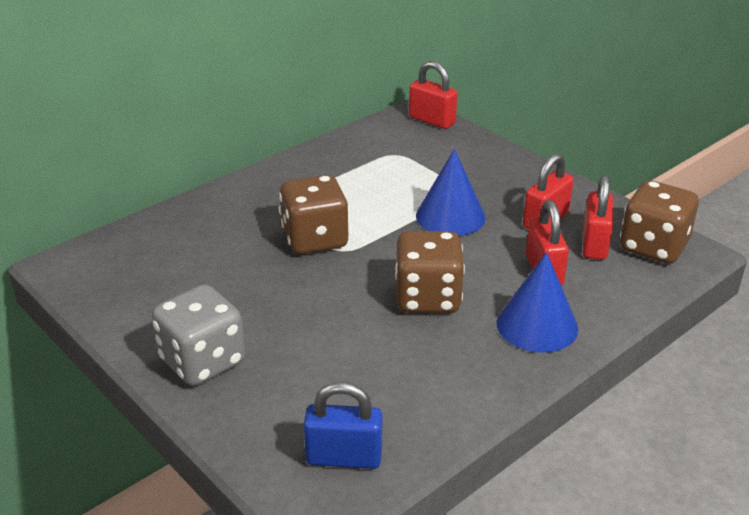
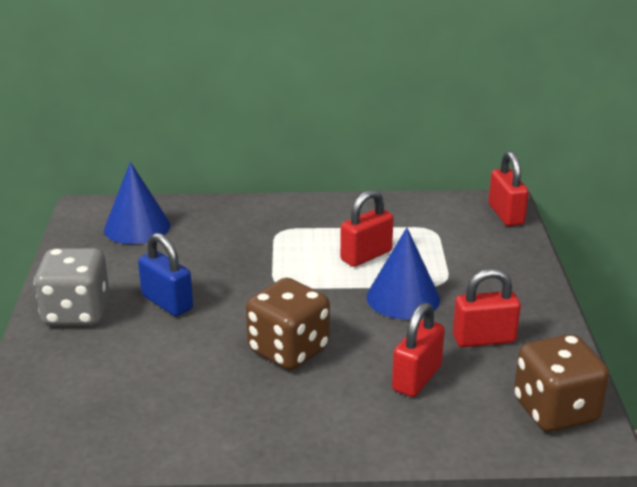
camera: 40 degrees right, 5 degrees down
brown dice [279,175,349,254] -> none
blue padlock [304,382,382,469] -> blue padlock moved to [138,233,193,316]
blue cone [497,252,578,353] -> blue cone moved to [104,162,170,244]
red padlock [583,175,613,260] -> red padlock moved to [340,190,394,267]

